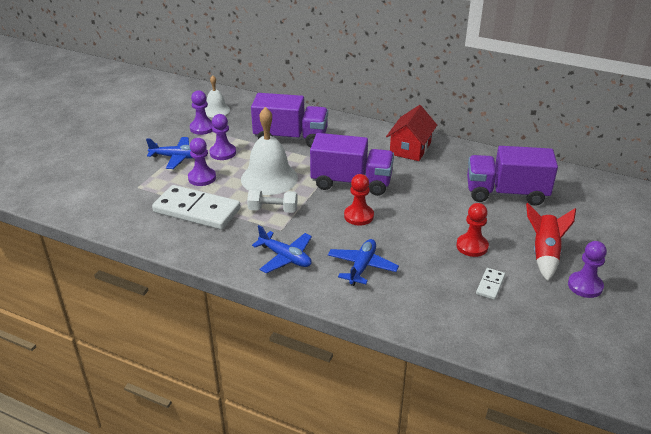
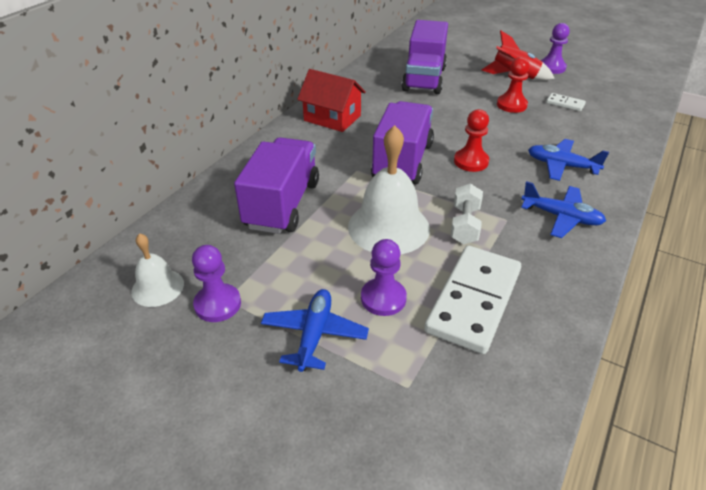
camera: 85 degrees left, 5 degrees up
purple pawn [210,114,236,160] -> none
blue plane [252,225,312,273] -> blue plane turned 75 degrees clockwise [521,181,606,238]

